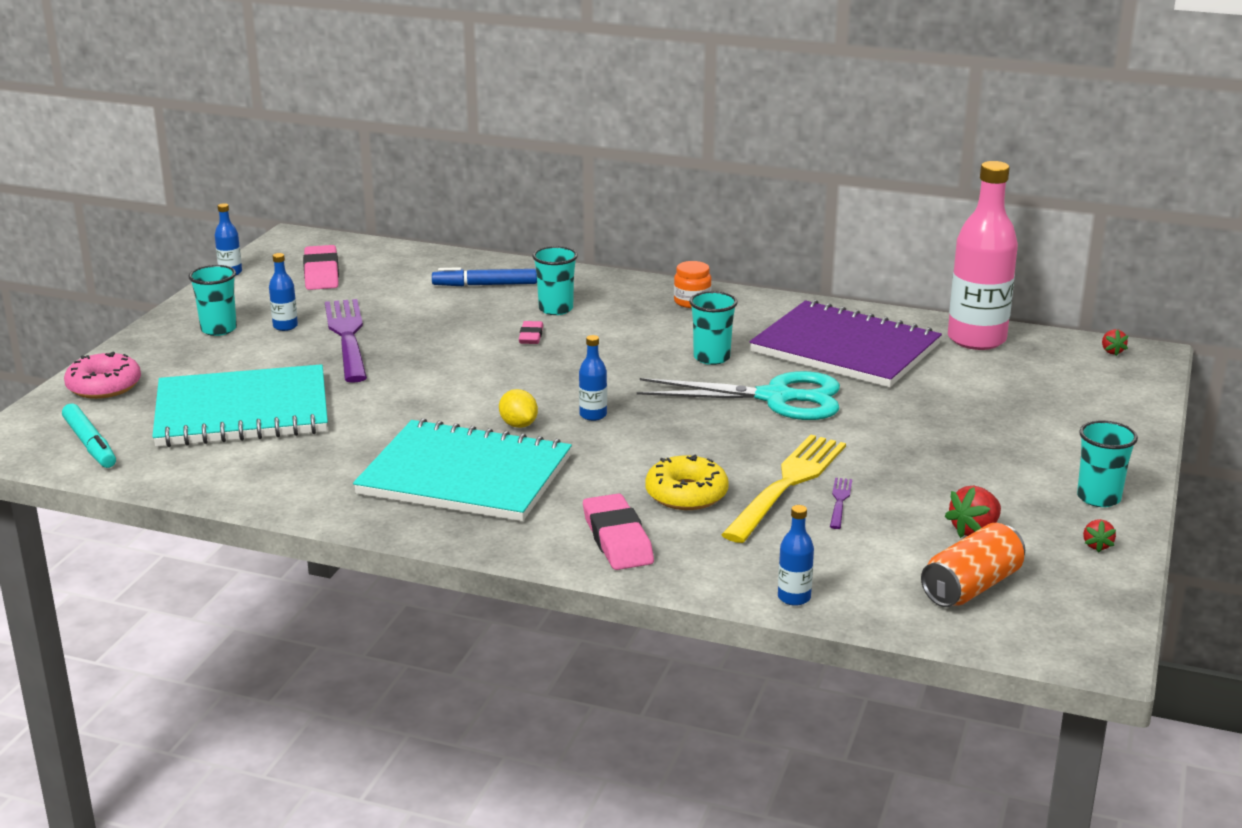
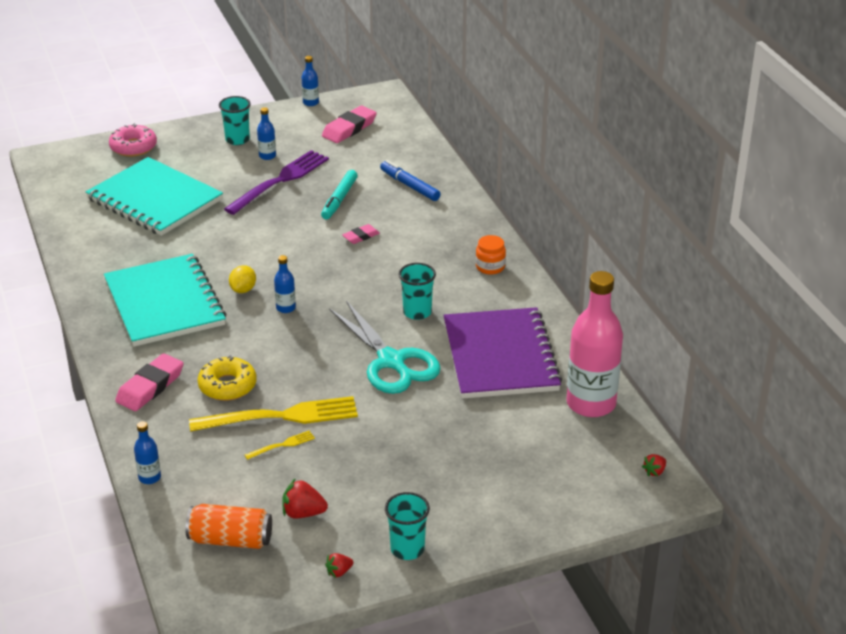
camera: 50 degrees right, 10 degrees up
turquoise marker [62,404,116,468] -> turquoise marker moved to [321,170,358,219]
turquoise cup [532,246,578,315] -> none
purple fork [830,478,852,529] -> yellow fork [245,430,315,460]

